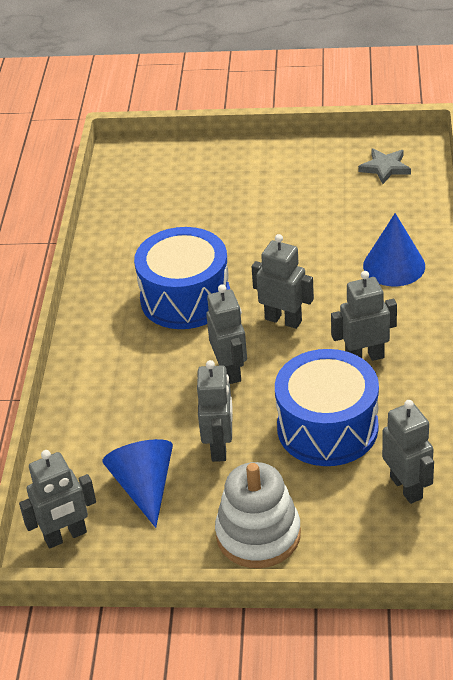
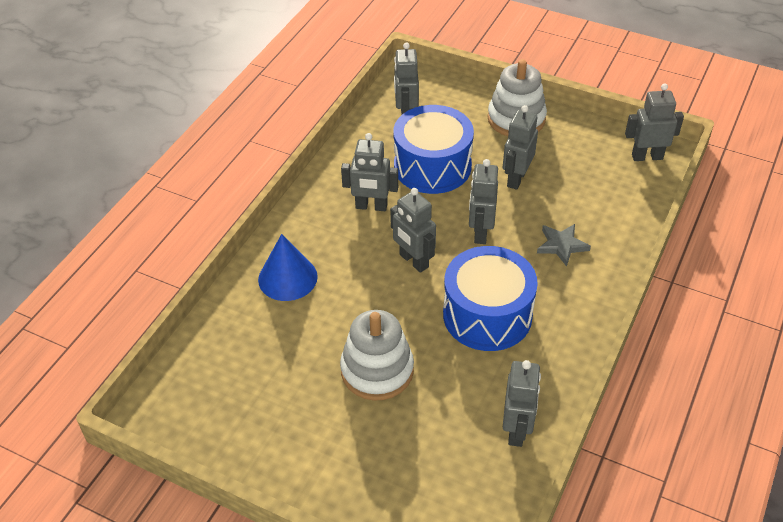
camera: 160 degrees left, 5 degrees up
blue cone [102,439,173,528] -> none
grey star [358,148,411,184] -> grey star moved to [537,224,591,267]
none -> white stacking toy [340,310,414,401]
none -> grey robot [503,360,541,447]

